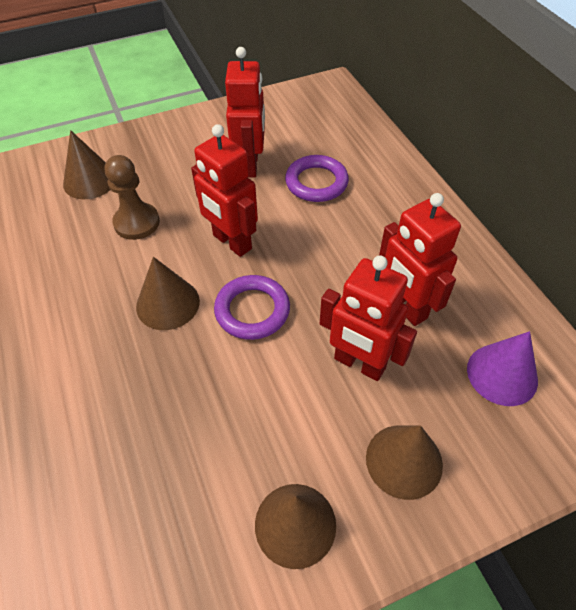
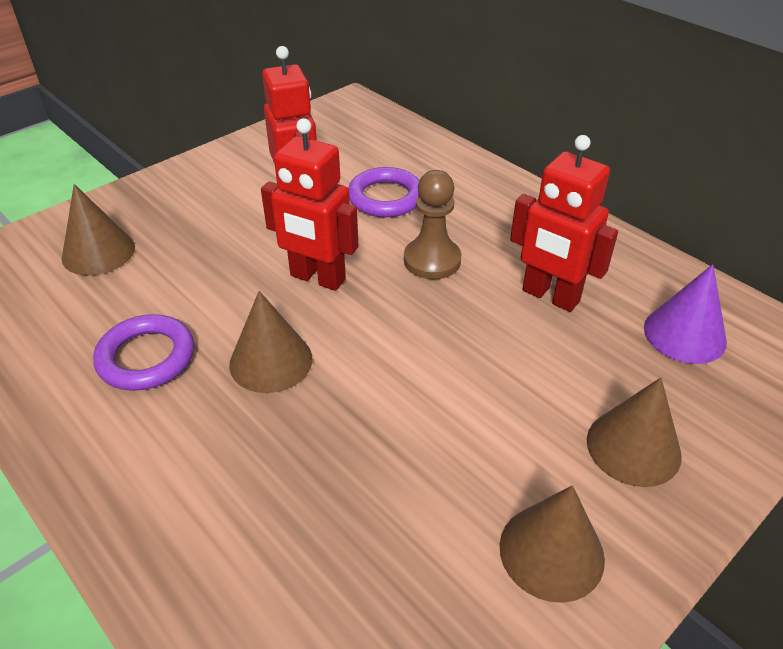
camera: 20 degrees left, 10 degrees down
brown pawn [105,155,160,240] -> brown pawn moved to [404,170,462,279]
purple ring [214,275,290,340] -> purple ring moved to [93,314,194,391]
red robot [320,255,417,381] -> none

